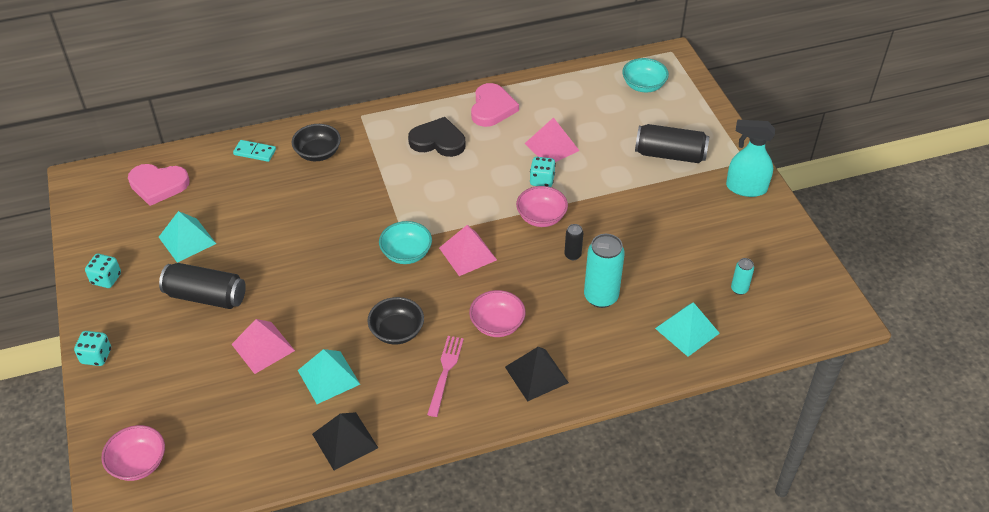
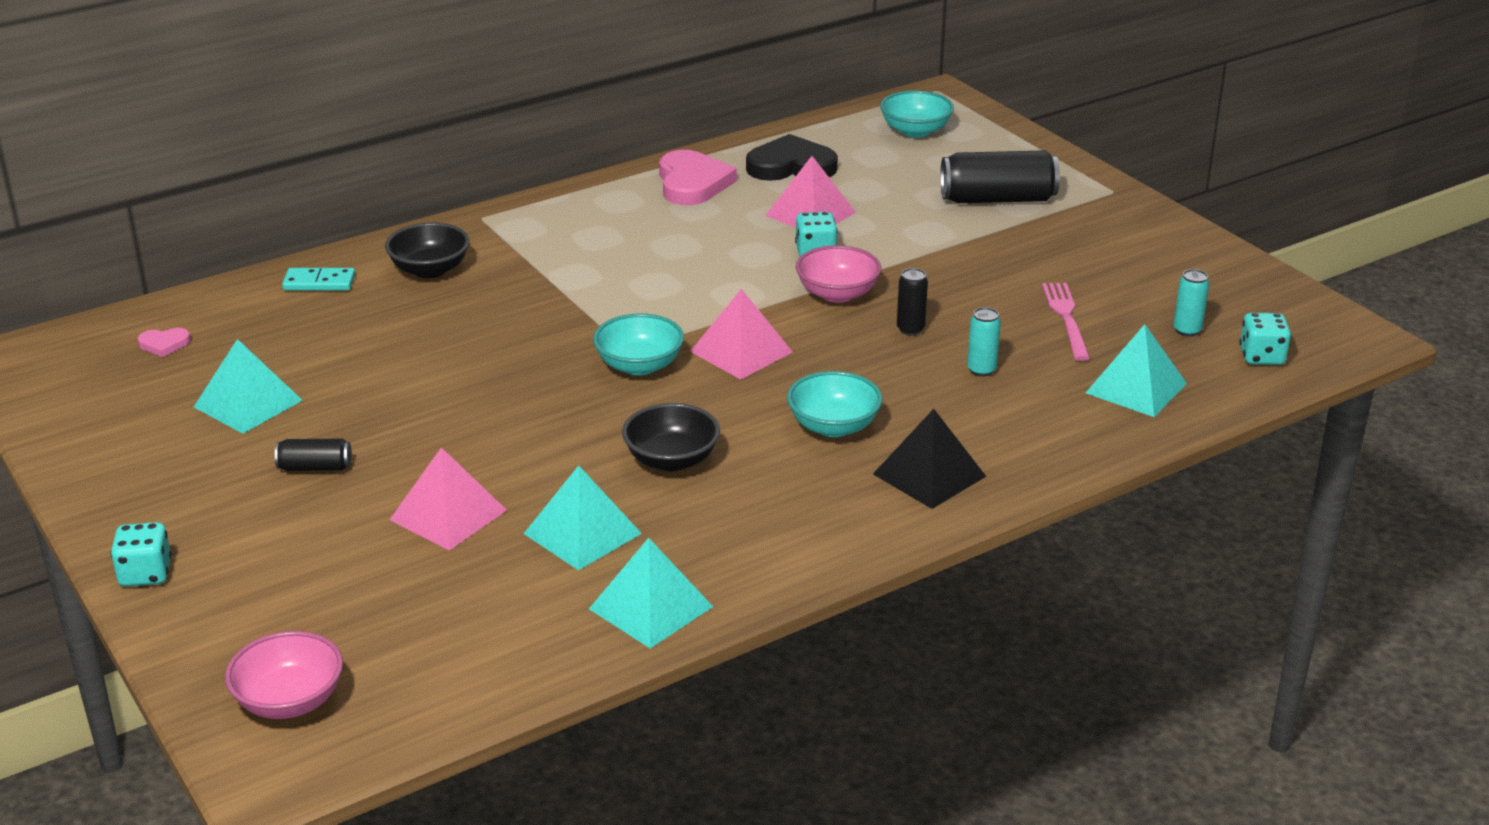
camera: 15 degrees left, 15 degrees down
turquoise dice [85,254,121,288] -> turquoise dice moved to [1239,313,1291,365]
pink heart [128,164,190,206] -> pink heart [137,328,191,357], size x0.47
black can [159,263,246,309] -> black can [275,438,352,471], size x0.51
black pyramid [312,412,378,470] -> turquoise pyramid [589,538,713,649]
black heart [408,117,465,157] -> black heart moved to [746,134,838,181]
pink fork [427,336,464,417] -> pink fork moved to [1042,283,1090,361]
pink bowl [469,290,526,337] -> turquoise bowl [787,371,883,437]
turquoise can [584,234,625,308] -> turquoise can [967,307,1001,377], size x0.51
turquoise spray bottle [726,119,775,197] -> none

